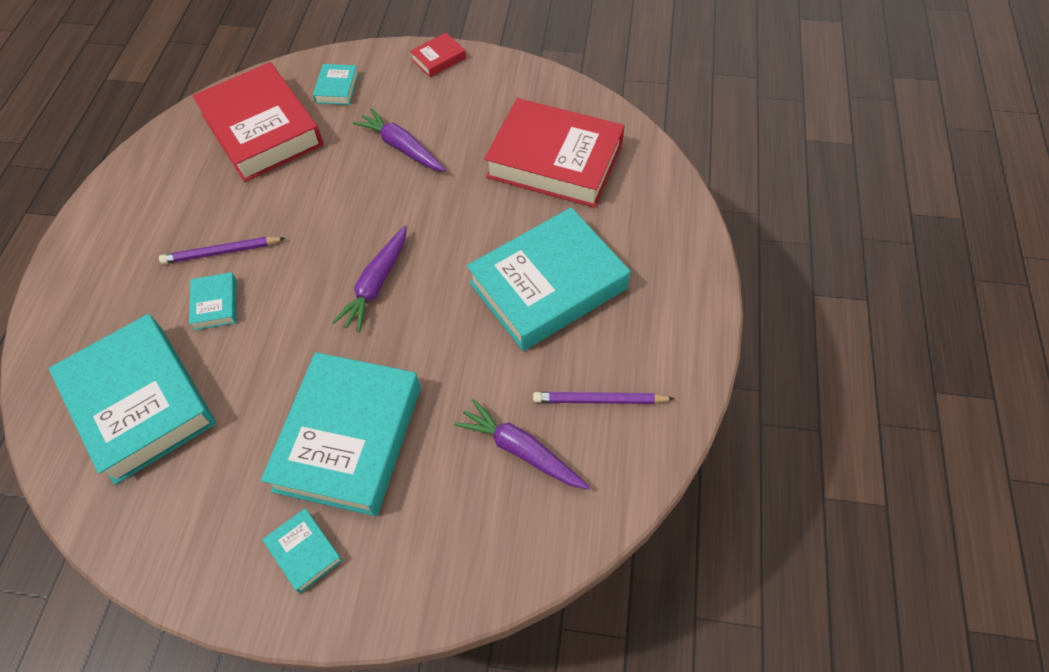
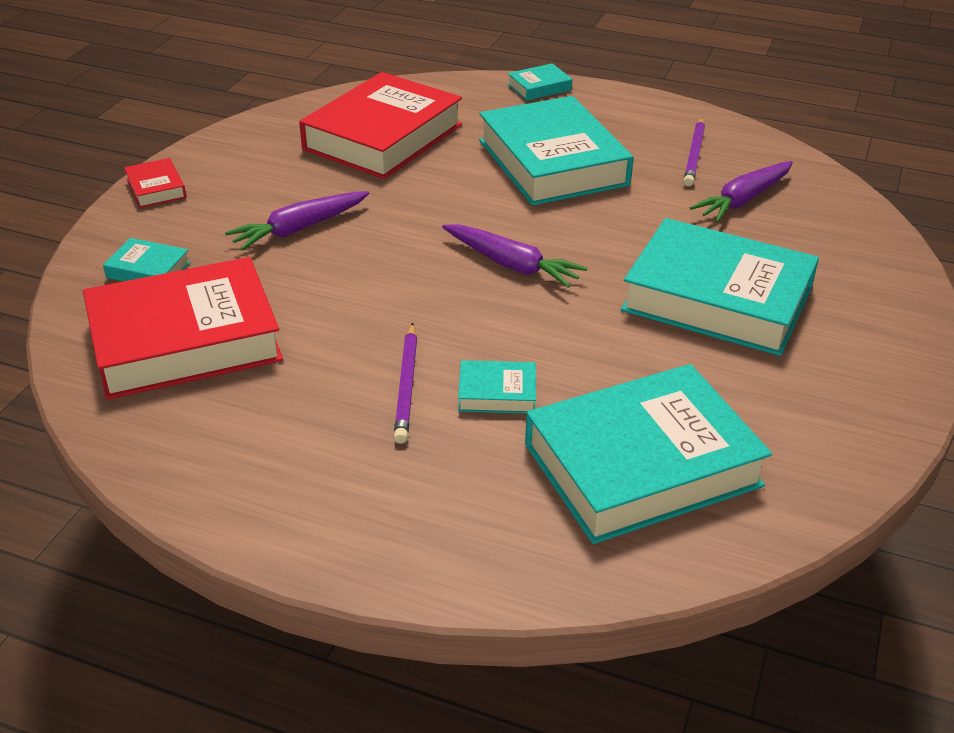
camera: 80 degrees left, 20 degrees down
turquoise book [263,508,343,594] -> turquoise book moved to [507,63,572,101]

